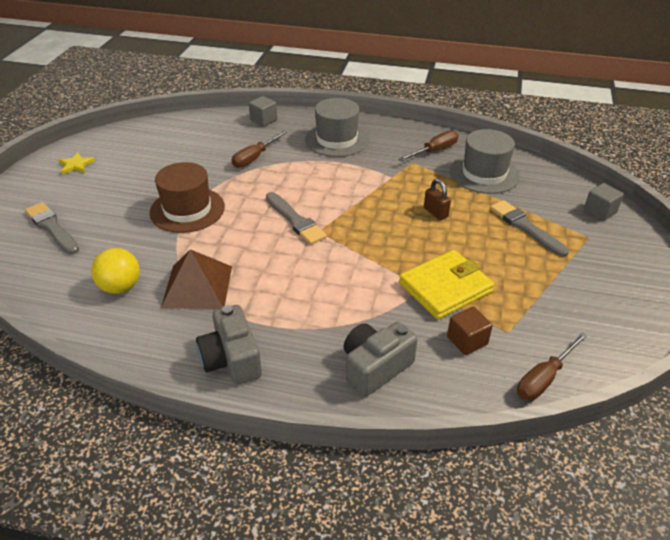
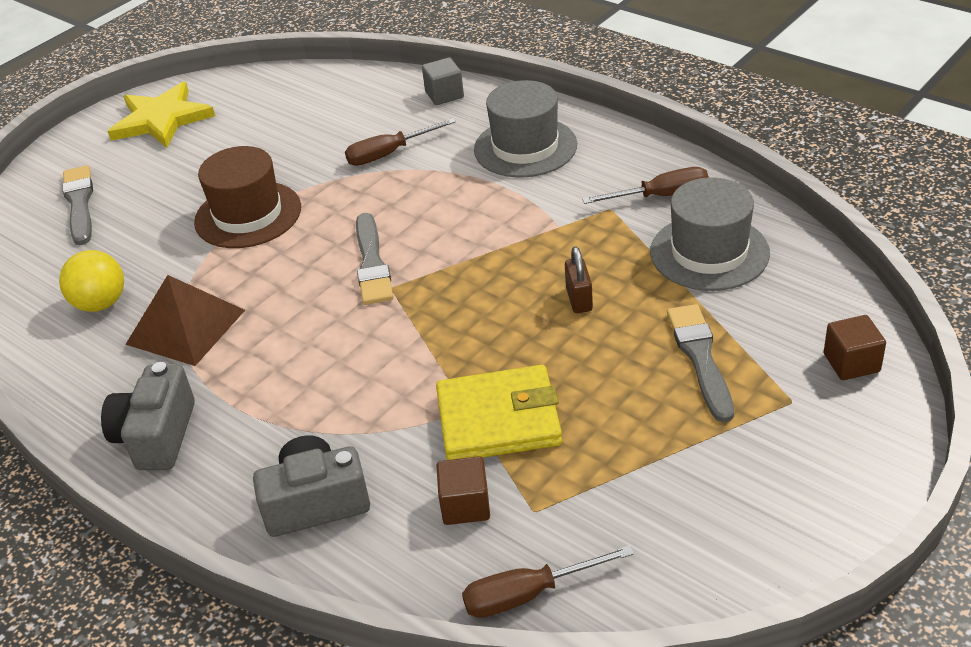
camera: 30 degrees right, 0 degrees up
yellow star [58,152,95,174] -> yellow star [108,82,215,148], size x2.08
grey cube [584,183,624,221] -> brown cube [824,315,886,380]

